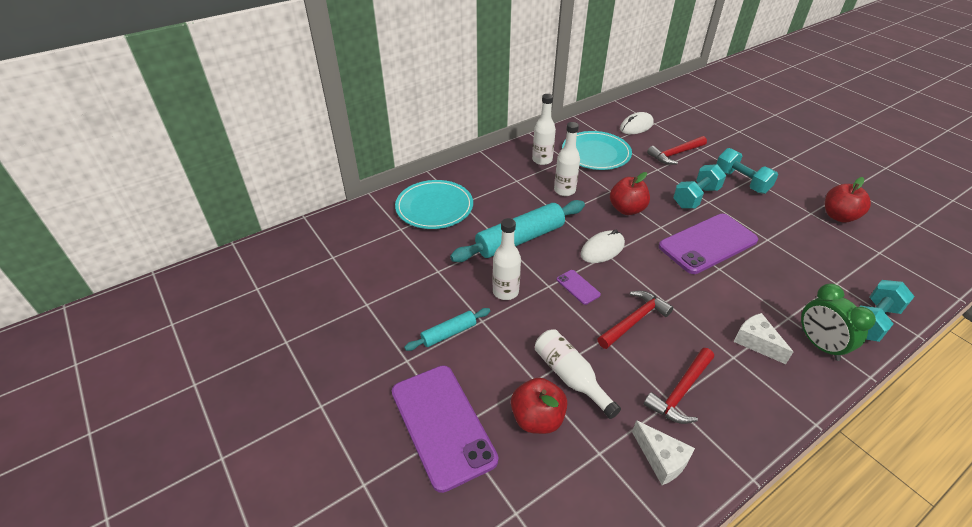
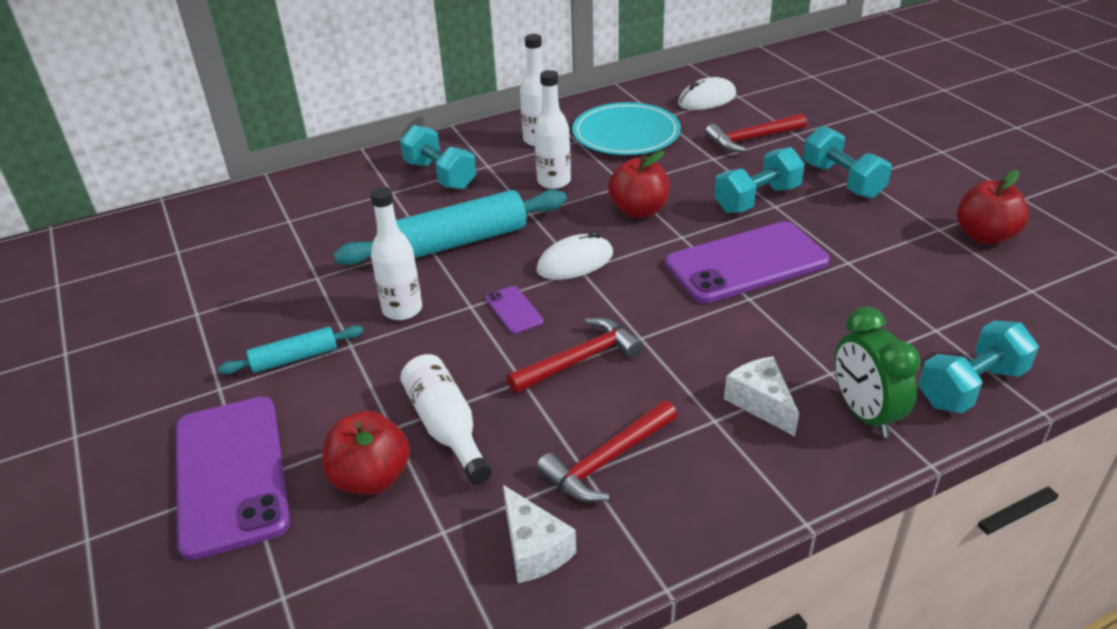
camera: 10 degrees right, 5 degrees down
turquoise plate [395,180,473,229] -> none
none -> turquoise dumbbell [400,125,476,190]

